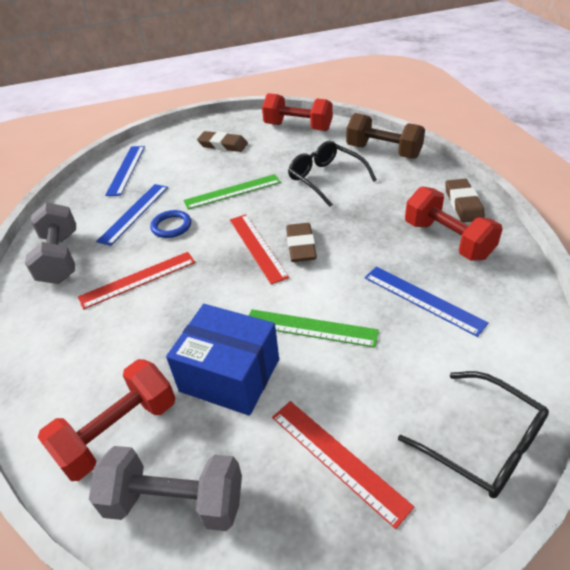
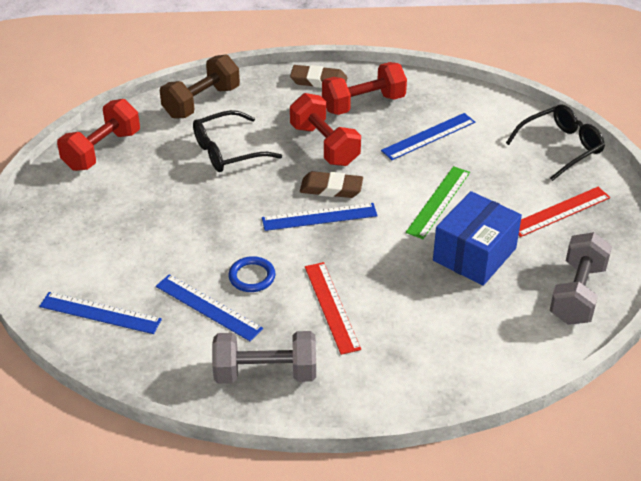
camera: 80 degrees left, 0 degrees up
red dumbbell [38,359,175,481] -> red dumbbell moved to [290,93,361,166]
green ruler [183,174,281,209] -> none
brown eraser [197,131,248,152] -> none
red ruler [230,214,289,285] -> blue ruler [262,203,378,231]

